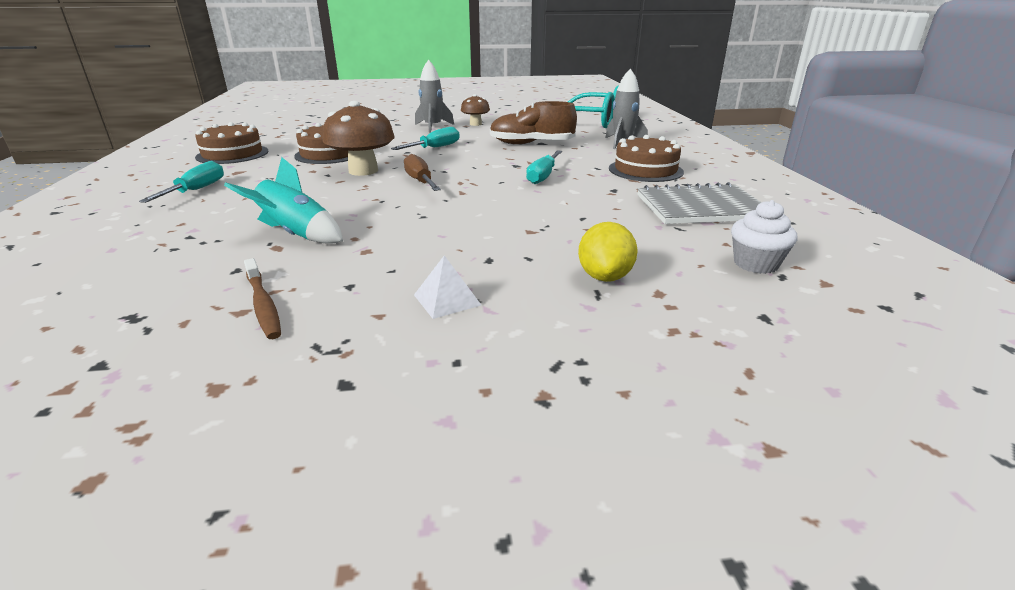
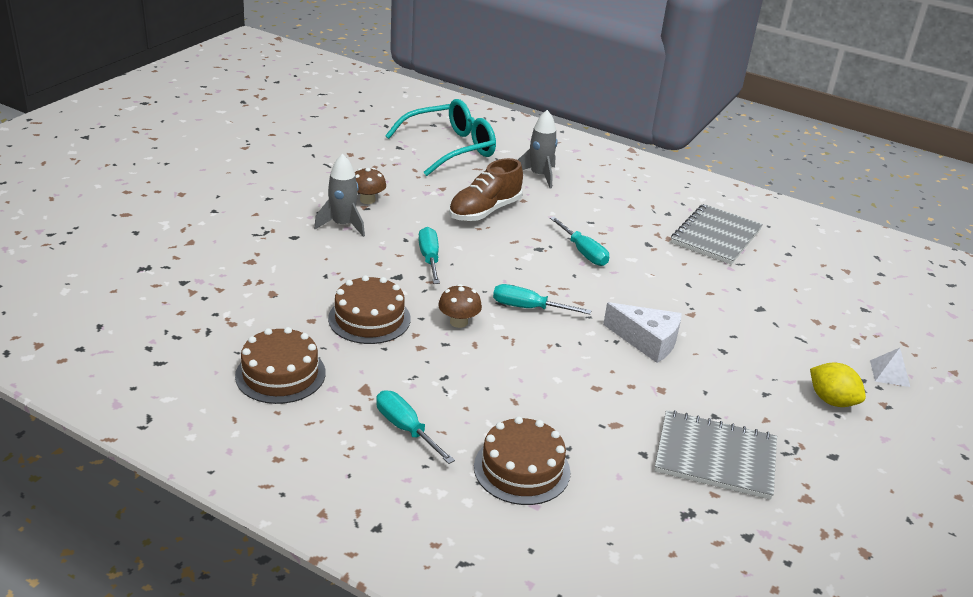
camera: 55 degrees left, 5 degrees up
turquoise rocket [224,157,343,244] -> none
brown toothbrush [244,258,281,339] -> grey notebook [654,410,777,500]
brown mushroom [322,101,395,176] -> brown mushroom [438,284,482,328], size x0.57
brown screwdriver [404,154,441,191] -> turquoise screwdriver [493,284,592,314]
white pyramid [414,255,481,319] -> white pyramid moved to [870,348,910,387]
yellow lemon [578,222,638,282] -> yellow lemon moved to [810,362,866,407]
brown cake [609,135,684,182] -> brown cake moved to [474,416,570,505]
white cupcake [731,200,797,274] -> none
none -> white cheese [603,302,682,363]

